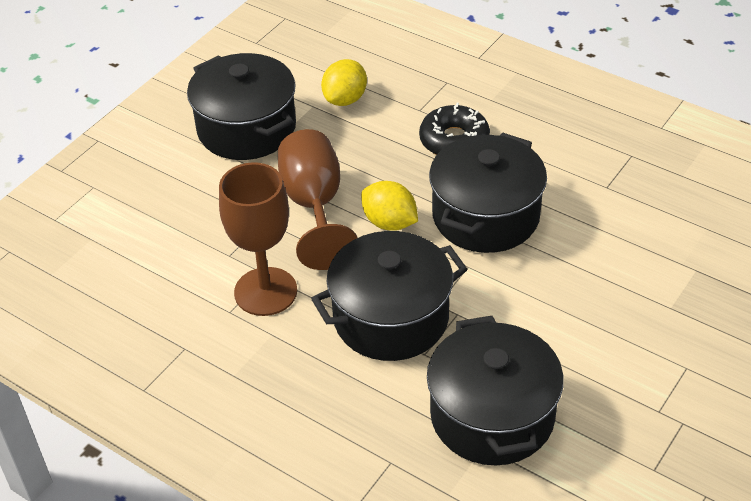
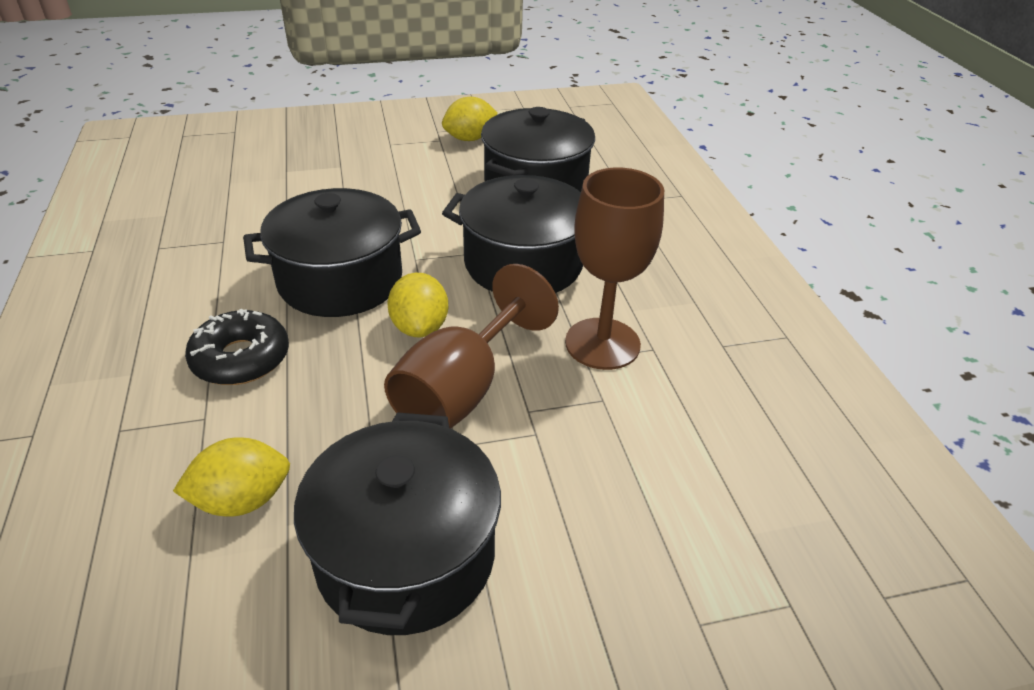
camera: 140 degrees left, 5 degrees down
none -> yellow lemon [442,97,498,141]

